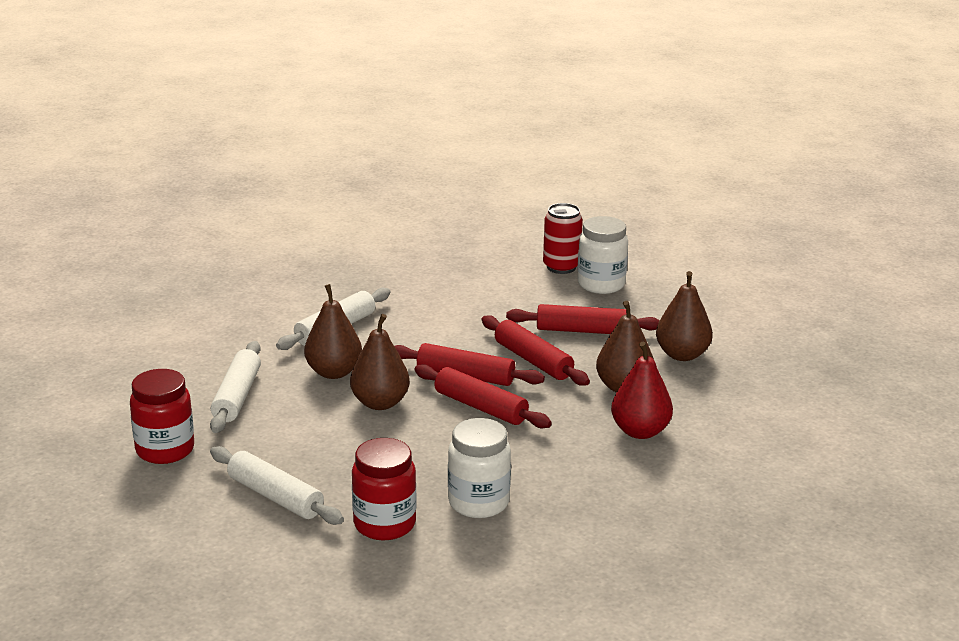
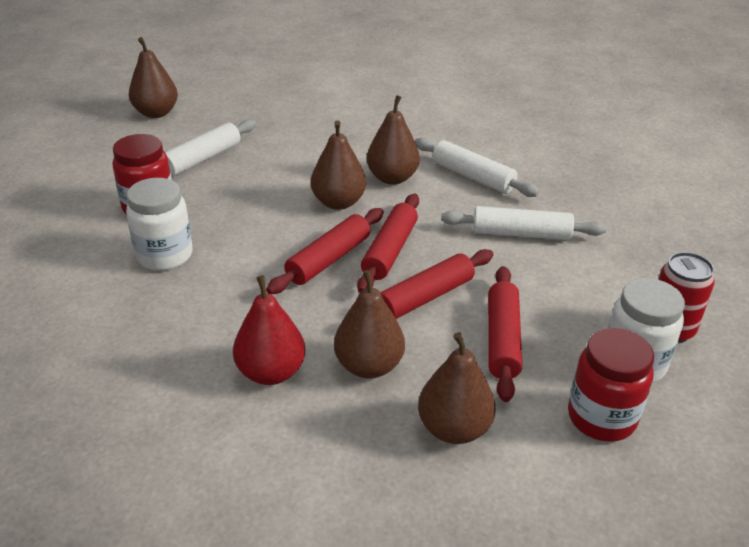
camera: 90 degrees right, 10 degrees up
red jar [130,369,194,464] -> red jar moved to [568,328,654,442]
white rolling pin [210,341,261,433] -> white rolling pin moved to [441,206,607,240]
none -> brown pear [129,37,178,118]

